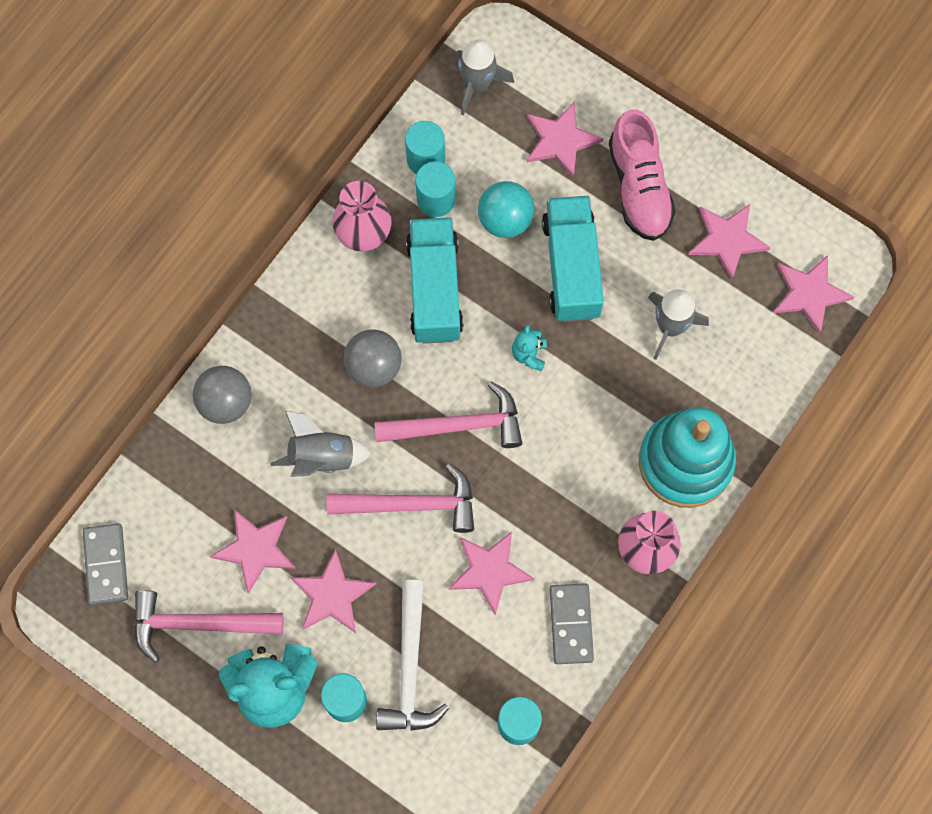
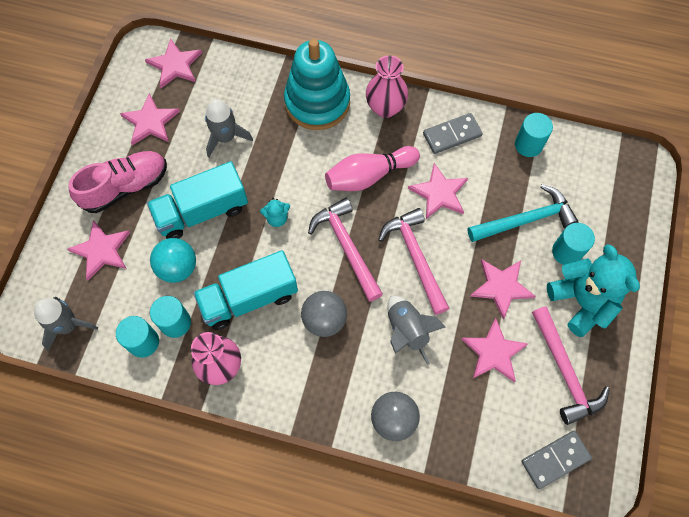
camera: 110 degrees left, 5 degrees down
white hammer [376,580,449,731] -> turquoise hammer [468,184,578,242]
none -> pink bowling pin [325,146,420,191]

